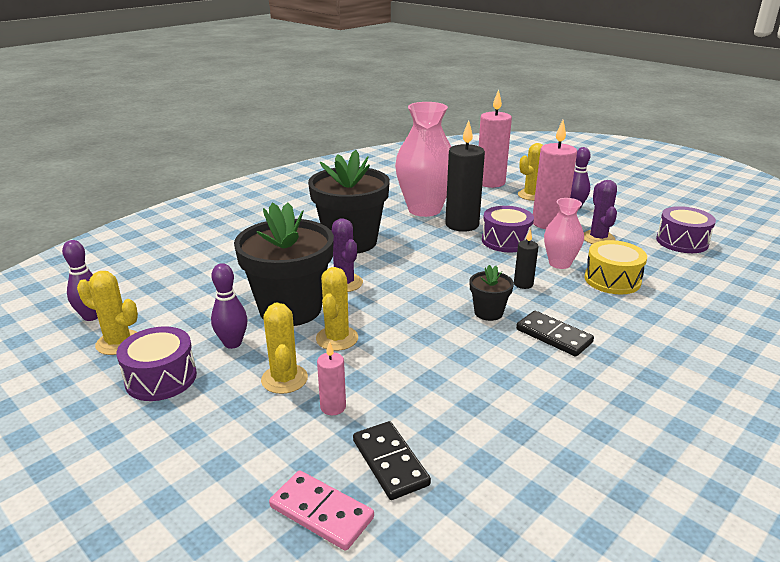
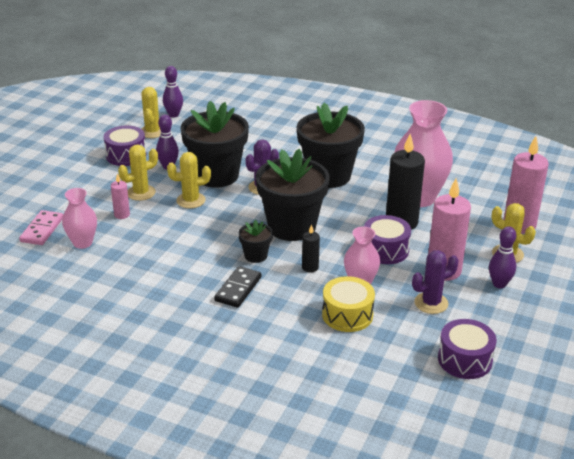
camera: 70 degrees right, 5 degrees up
black domino [353,421,431,500] -> pink vase [62,188,97,249]
none -> black flower pot [256,148,330,241]

